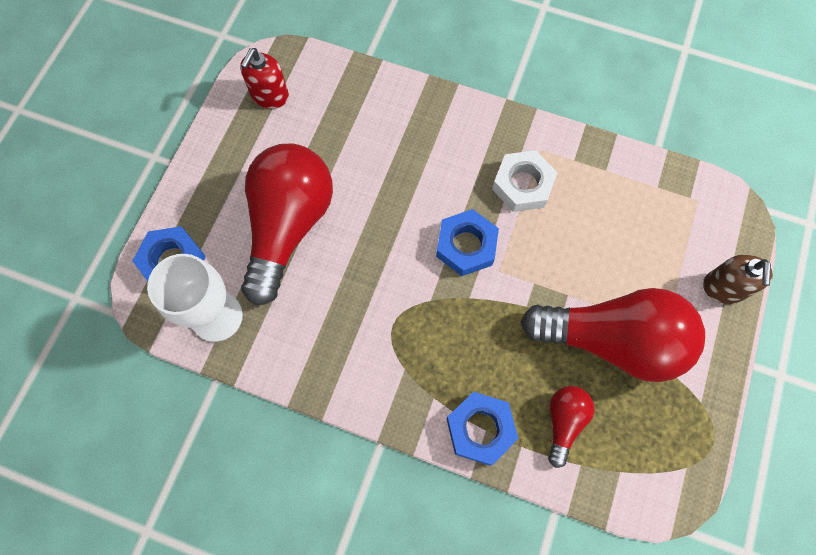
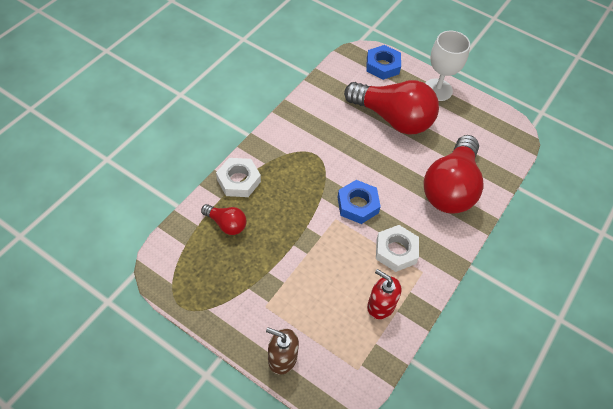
camera: 100 degrees right, 15 degrees down
white goblet [147,254,243,342] -> white goblet moved to [425,31,470,101]
red soap dispenser [240,48,289,109] -> red soap dispenser moved to [367,269,402,319]
blue nut [446,392,518,466] -> white nut [216,158,261,197]
red light bulb [521,288,705,382] -> red light bulb moved to [423,135,483,214]

